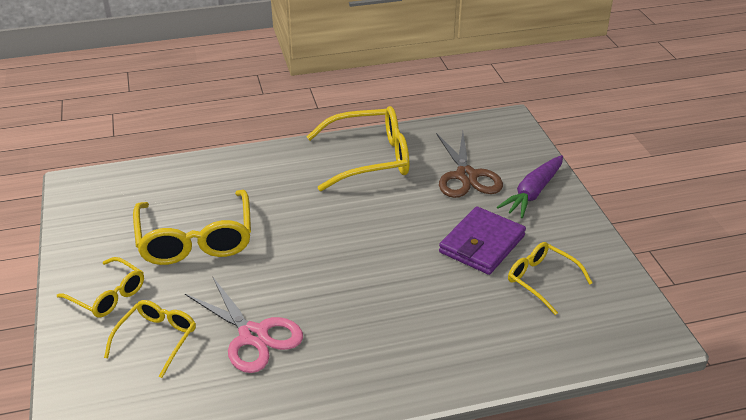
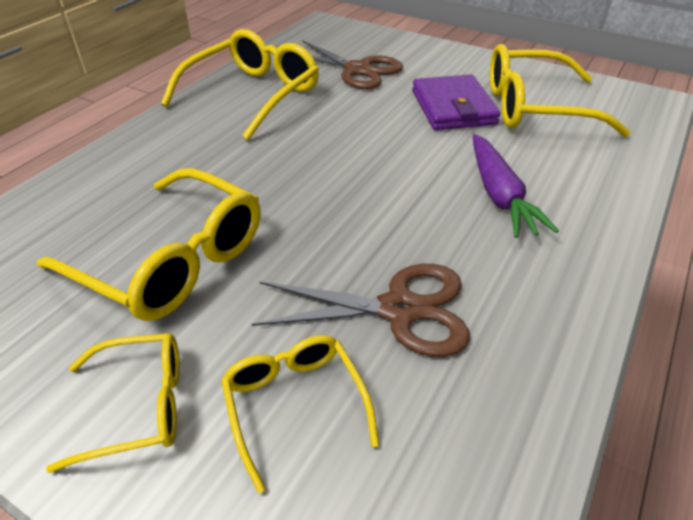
camera: 45 degrees left, 5 degrees up
pink scissors [185,276,303,373] -> brown scissors [252,264,470,357]
purple carrot [497,155,563,218] -> purple carrot moved to [473,134,559,238]
yellow glasses [508,242,593,315] -> yellow glasses [490,44,630,137], size x1.75

